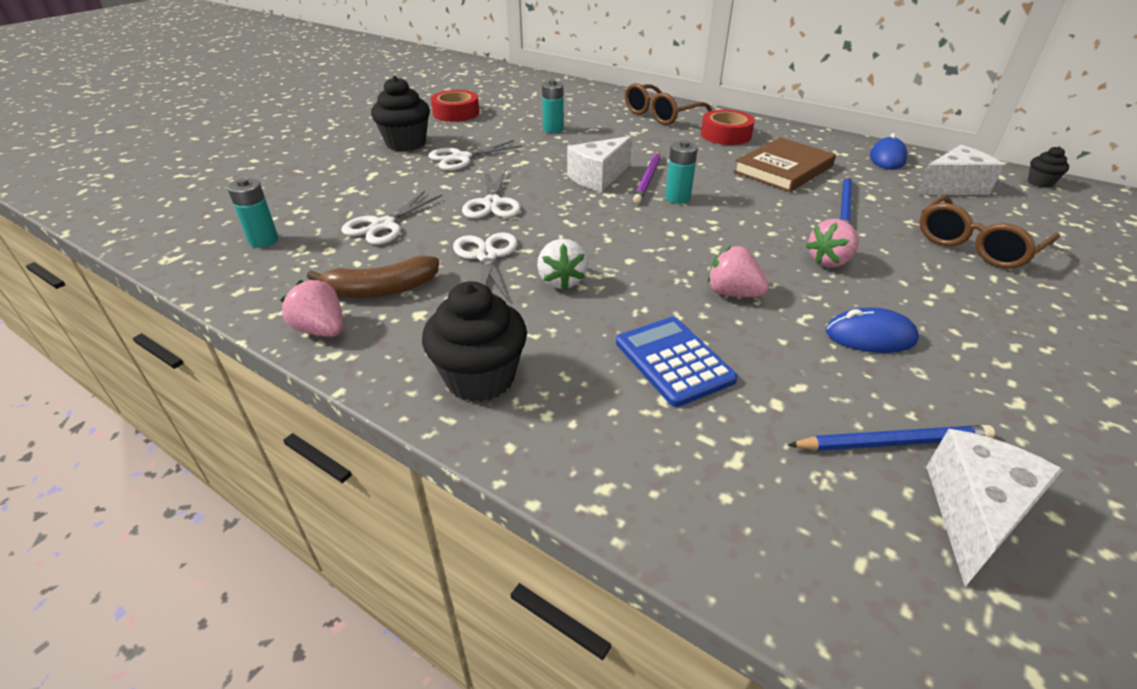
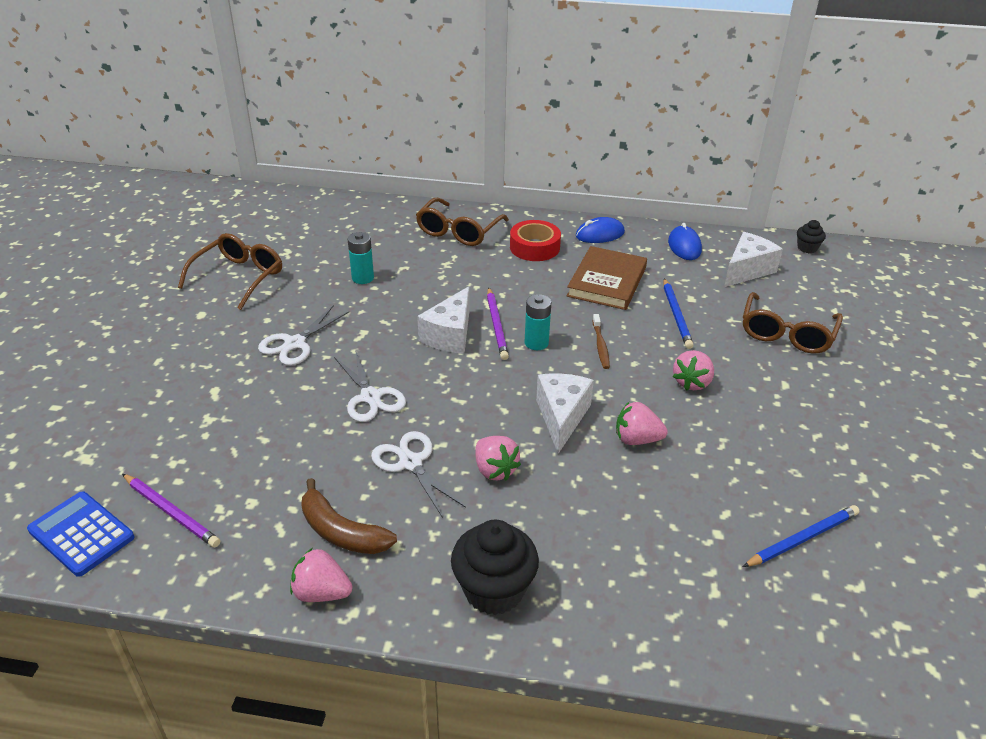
camera: 25 degrees left, 0 degrees up
turquoise battery [228,178,279,247] -> purple pencil [122,474,220,547]
brown banana [307,256,439,298] -> brown banana turned 75 degrees clockwise [301,478,397,554]
white scissors [341,191,442,245] -> none
black cupcake [371,76,430,152] -> none
red tape [431,90,479,122] -> brown glasses [178,233,282,310]
white strawberry [537,239,588,290] -> pink strawberry [475,436,521,481]
blue calculator [616,317,738,407] -> blue calculator moved to [27,491,134,577]
blue mouse [826,308,919,353] -> blue mouse moved to [576,217,625,243]
white cheese [927,429,1063,587] -> white cheese moved to [536,374,594,454]
none -> brown toothbrush [592,314,610,369]

